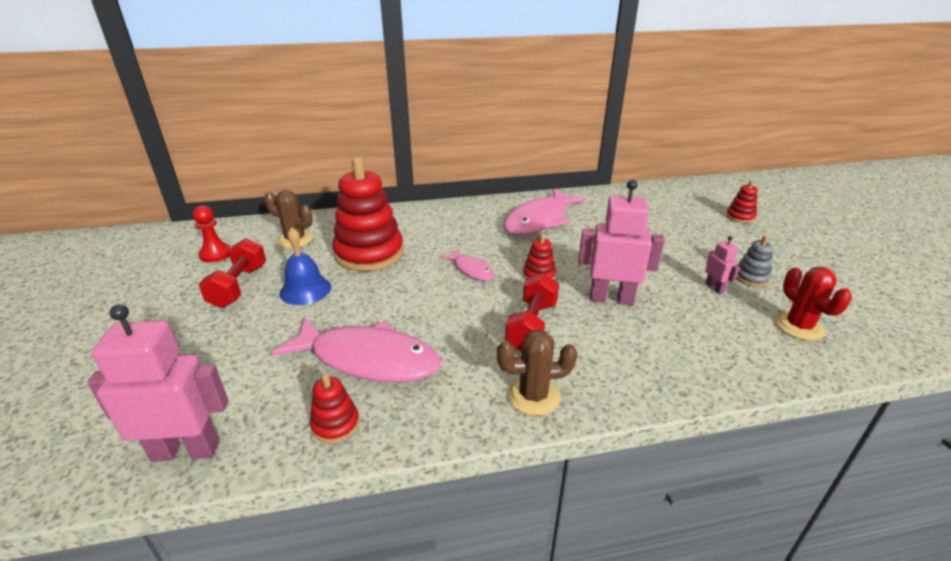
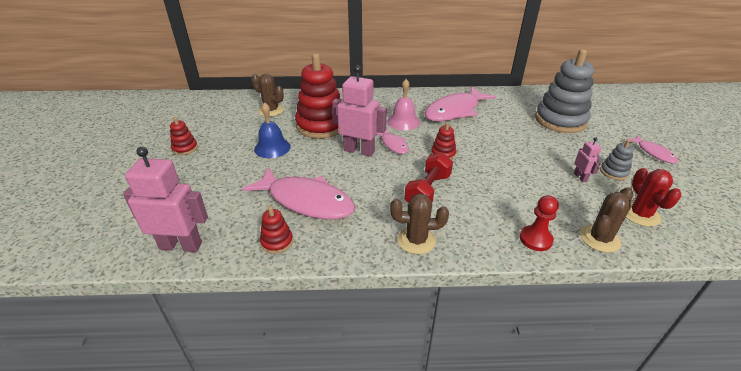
camera: 10 degrees right, 5 degrees up
red pawn [193,206,231,263] -> red pawn moved to [520,195,559,251]
red dumbbell [199,238,266,308] -> none
pink robot [578,179,665,305] -> pink robot moved to [332,65,387,157]
red stacking toy [726,180,758,223] -> red stacking toy moved to [170,117,198,155]
none -> pink bell [387,79,420,130]
none -> grey stacking toy [535,49,594,133]
none -> brown cactus [580,187,633,253]
none -> pink fish [626,135,678,163]

